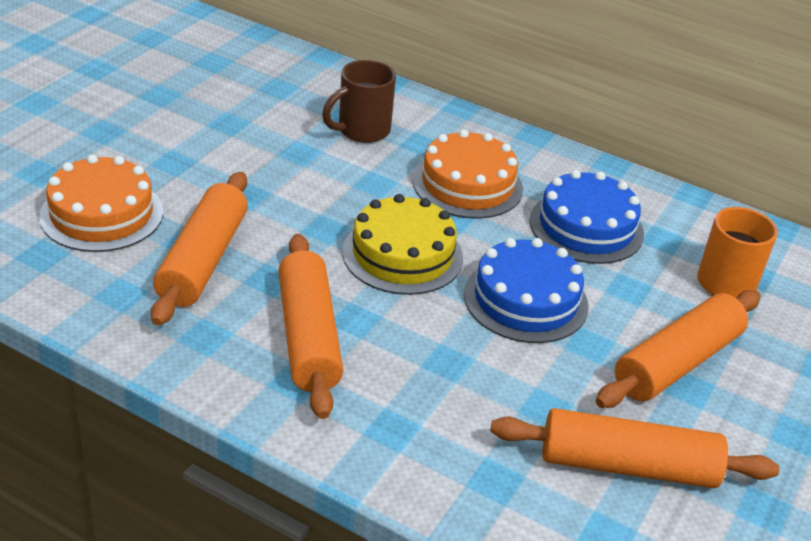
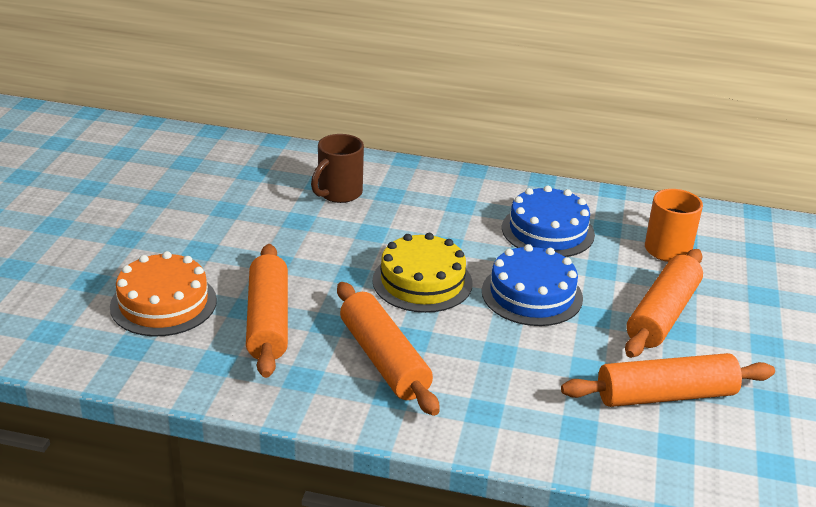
camera: 15 degrees left, 5 degrees down
orange cake [412,129,523,219] -> none

